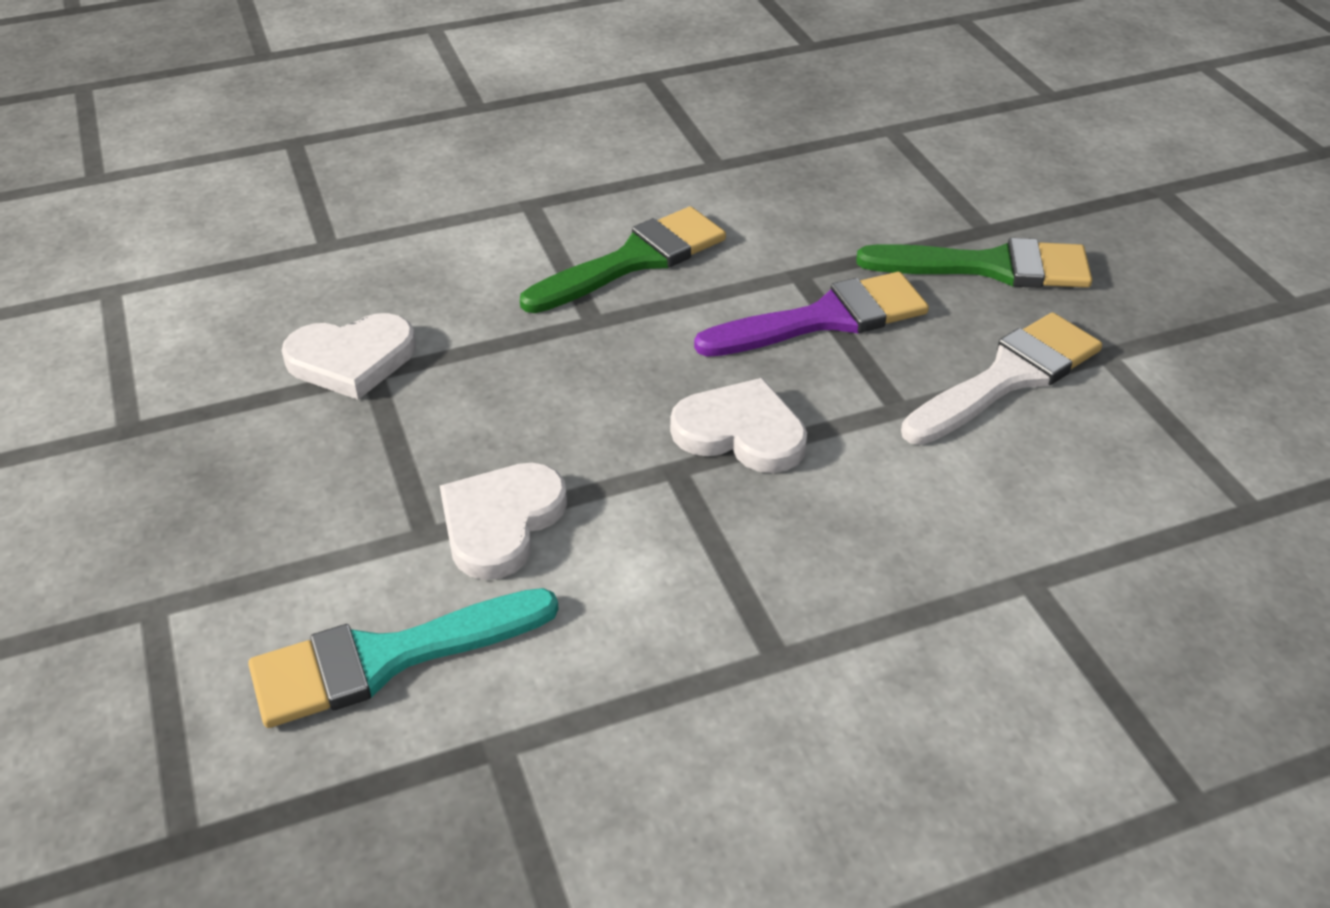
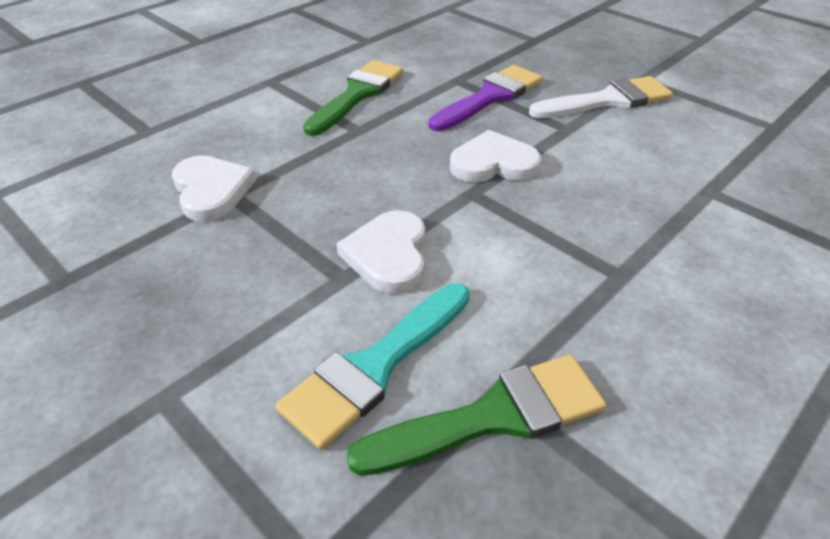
camera: 25 degrees left, 0 degrees up
white heart [282,313,416,400] -> white heart turned 75 degrees counterclockwise [172,155,256,222]
green brush [856,238,1092,288] -> green brush moved to [346,355,606,476]
white brush [901,312,1102,445] -> white brush turned 45 degrees clockwise [529,76,673,118]

